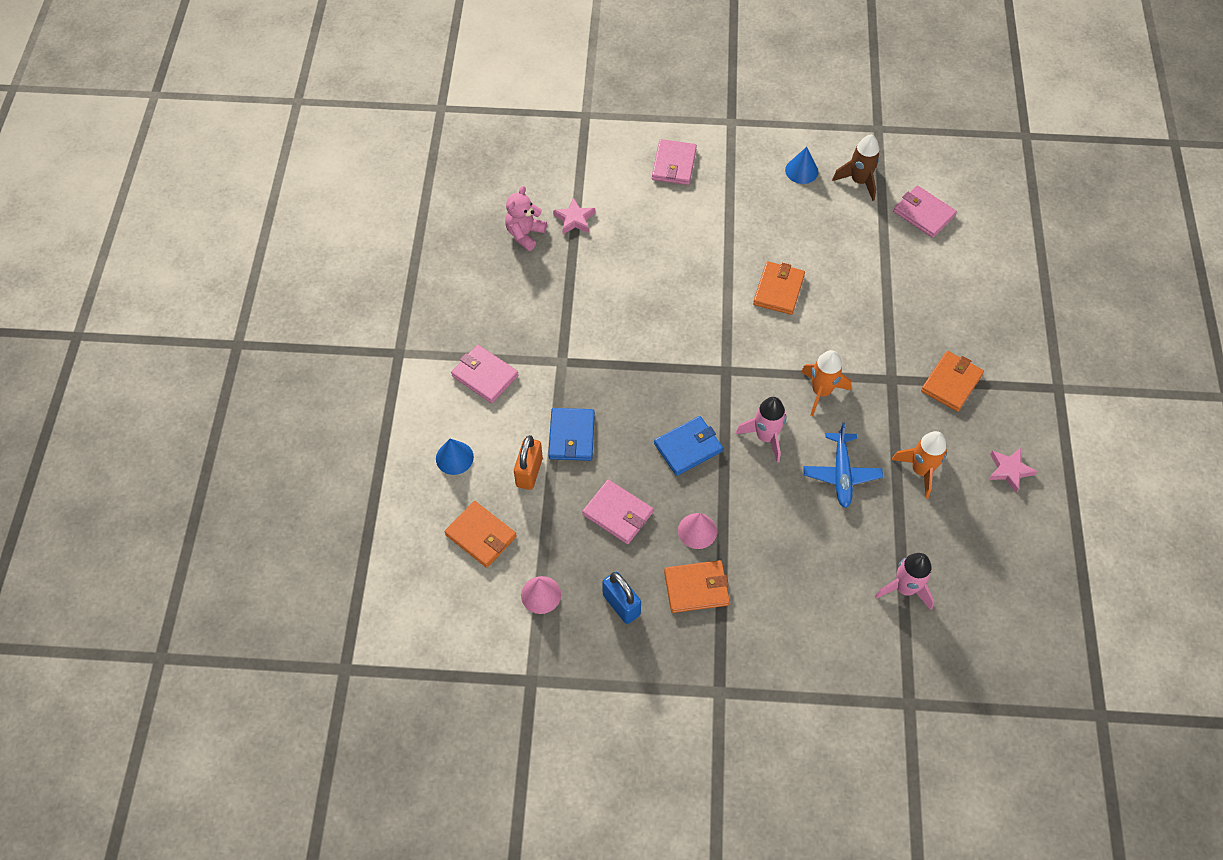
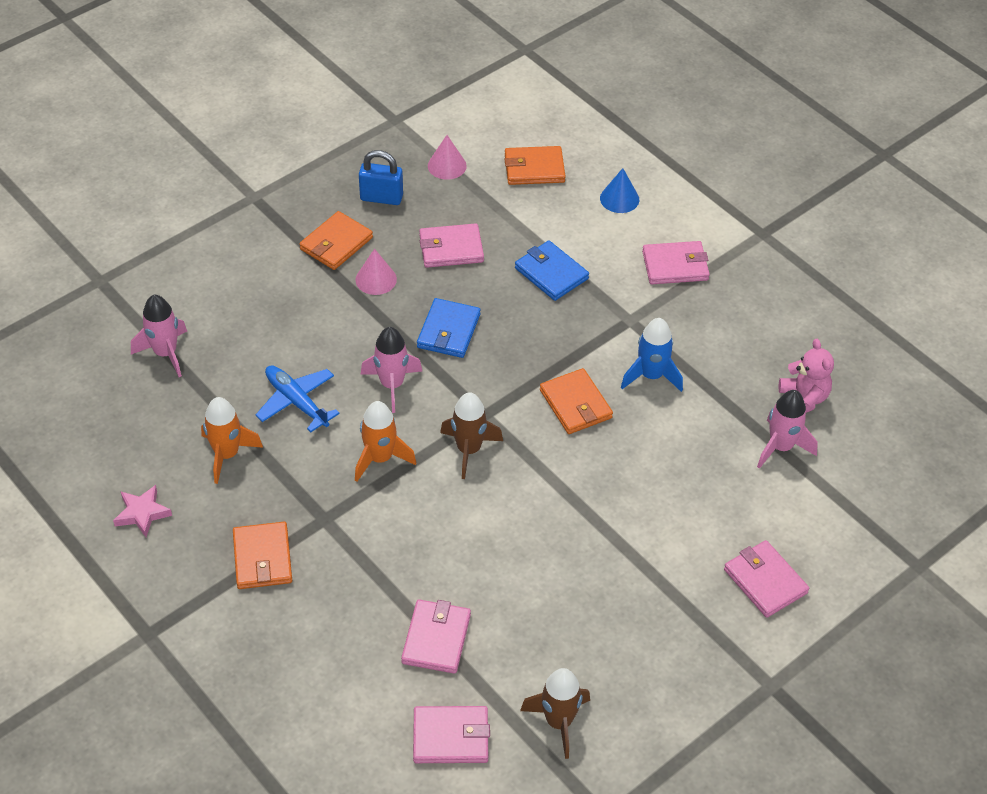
camera: 135 degrees right, 10 degrees down
orange padlock [514,435,543,490] -> none
pink star [553,197,595,234] -> pink rocket [757,390,818,469]
orange wallet [753,261,805,315] -> orange wallet moved to [540,368,613,434]
blue cone [785,147,818,184] -> none
none -> pink wallet [401,599,471,674]
none -> brown rocket [440,392,503,479]
none -> blue rocket [621,318,683,392]

